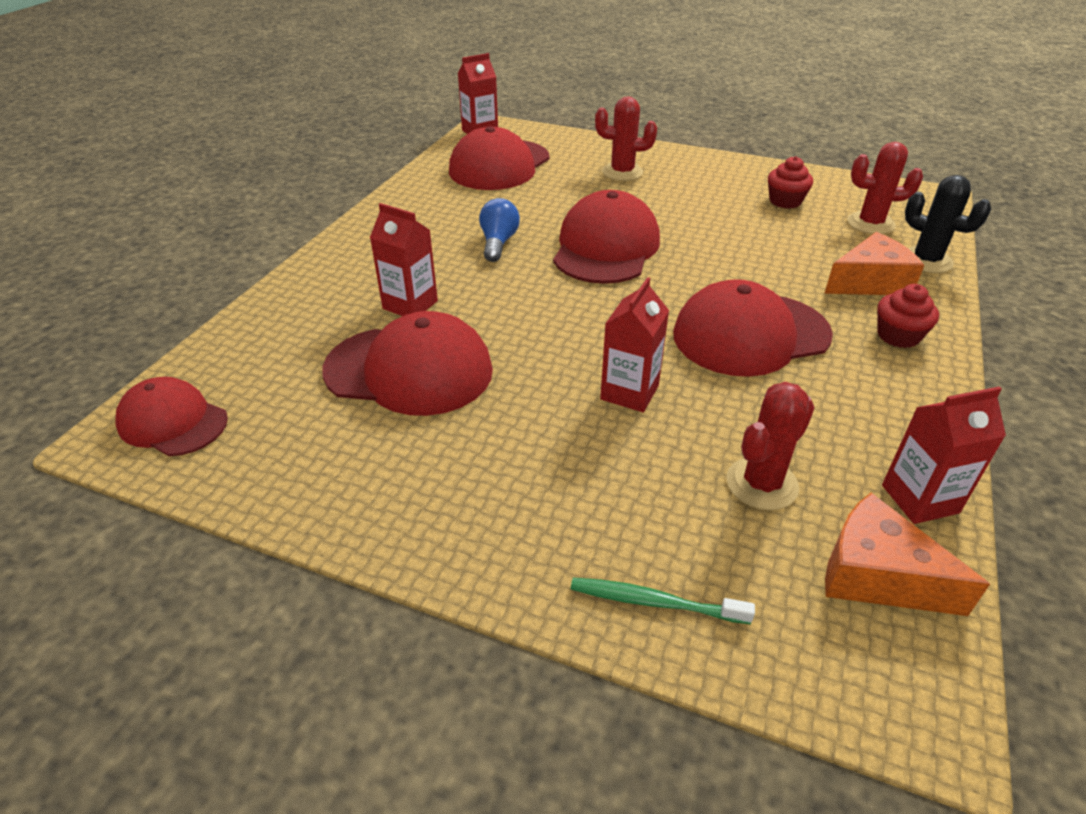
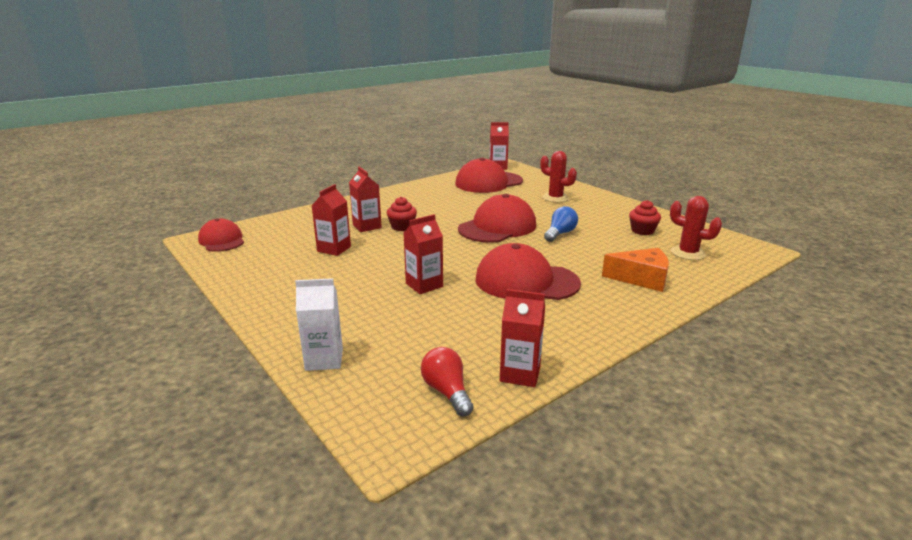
camera: 30 degrees right, 15 degrees down
red cap [322,311,493,416] -> red carton [312,184,351,256]
blue light bulb [479,198,520,262] -> blue light bulb moved to [544,206,578,242]
green toothbrush [571,578,755,624] -> white carton [295,278,343,371]
red cactus [727,382,815,510] -> none
orange cheese [825,493,990,616] -> red light bulb [421,347,474,416]
red cupcake [877,284,939,348] -> red cupcake moved to [387,197,417,231]
black cactus [905,175,991,273] -> none

